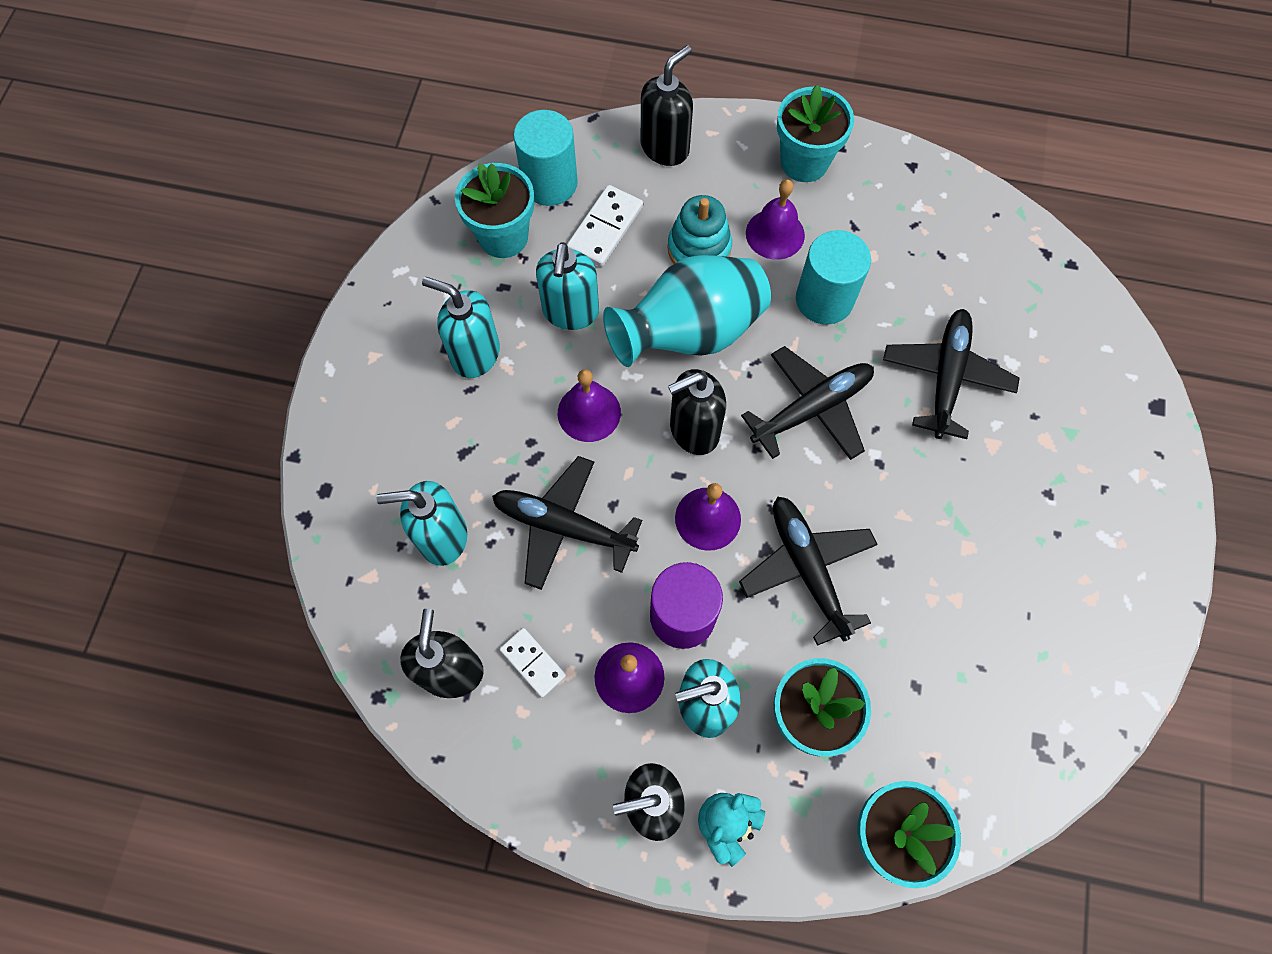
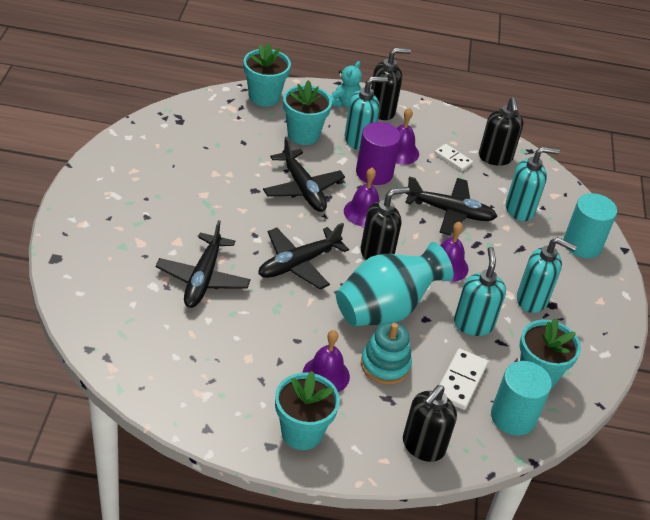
camera: 170 degrees right, 25 degrees down
turquoise cylinder [796,230,871,325] -> turquoise cylinder moved to [564,193,617,258]

